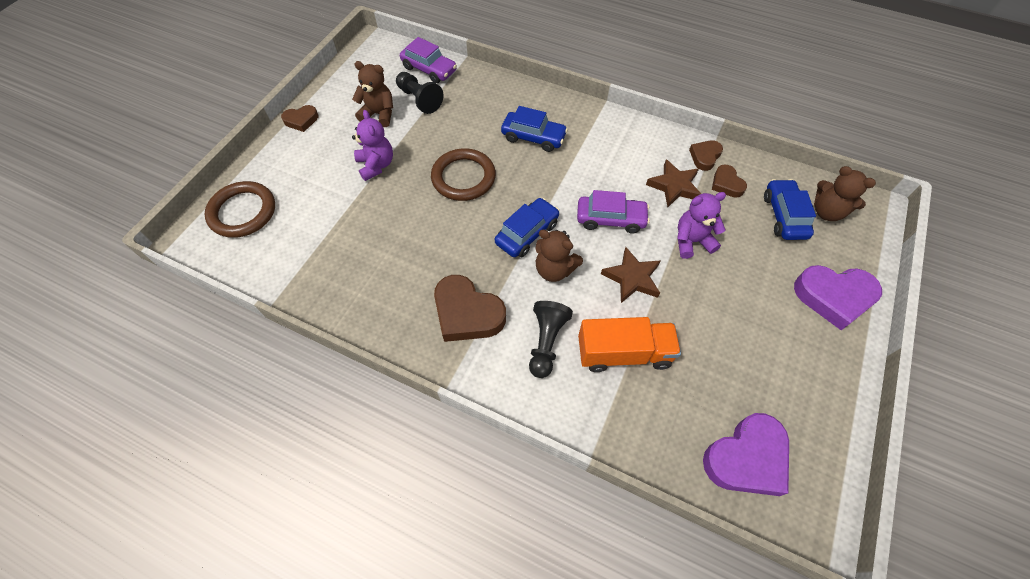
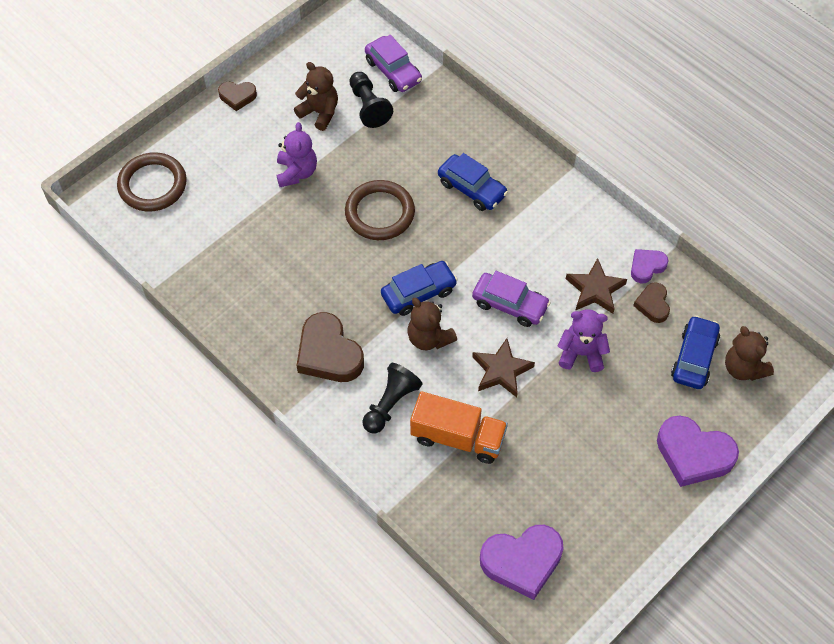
camera: 20 degrees right, 0 degrees up
brown heart [689,140,723,171] -> purple heart [631,249,668,283]

